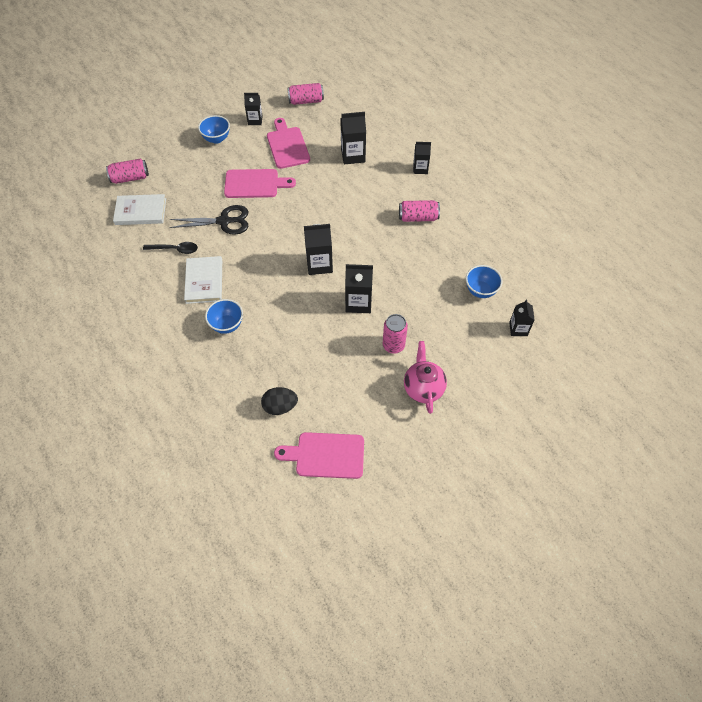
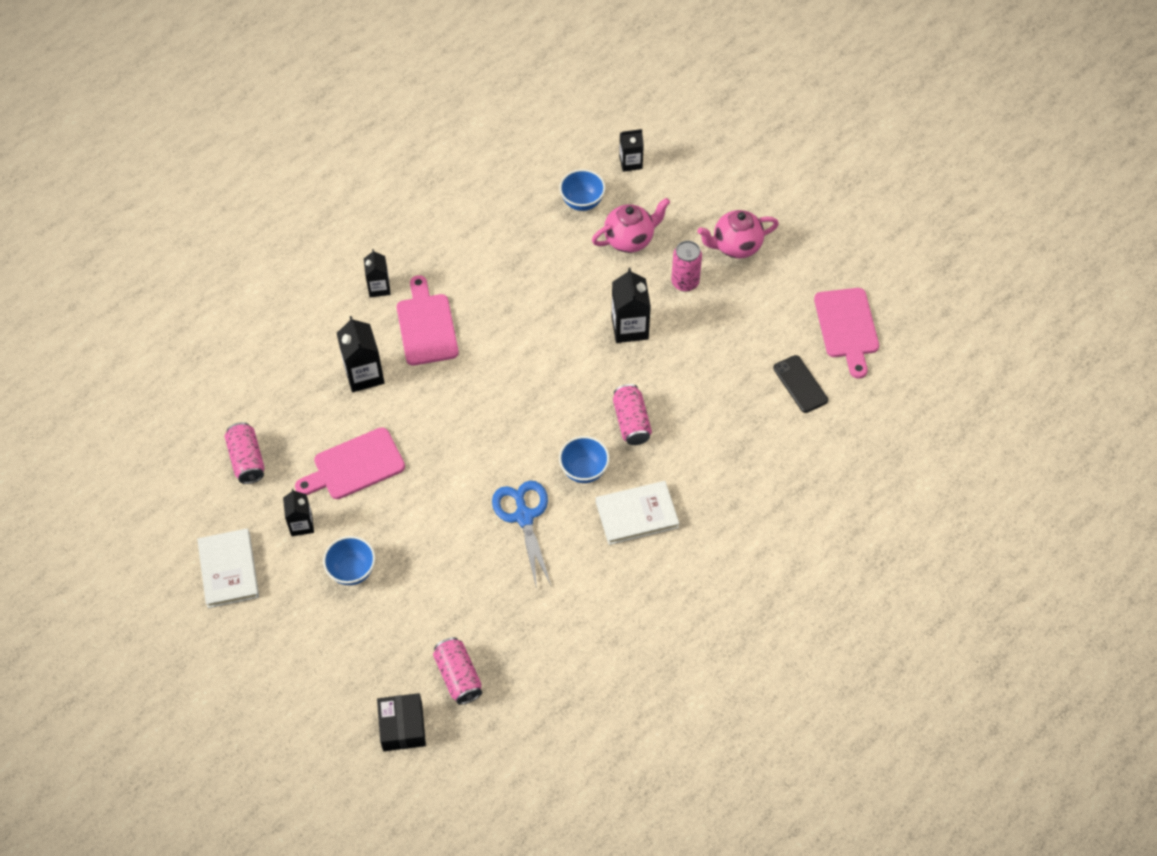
camera: 100 degrees left, 0 degrees up
white book [113,194,166,225] -> white book moved to [197,528,259,608]
black spoon [143,242,198,254] -> none
black scissors [169,205,248,235] -> blue scissors [492,481,551,589]
blue bowl [205,299,243,334] -> blue bowl moved to [559,436,610,483]
pink cutting board [224,169,296,198] -> pink cutting board moved to [397,275,459,365]
black egg [261,387,298,415] -> black phone [773,355,828,413]
black carton [304,224,333,275] -> none
pink can [399,200,440,222] -> pink can moved to [613,384,652,445]
none -> black box [377,693,426,751]
none -> pink teapot [592,198,670,253]

